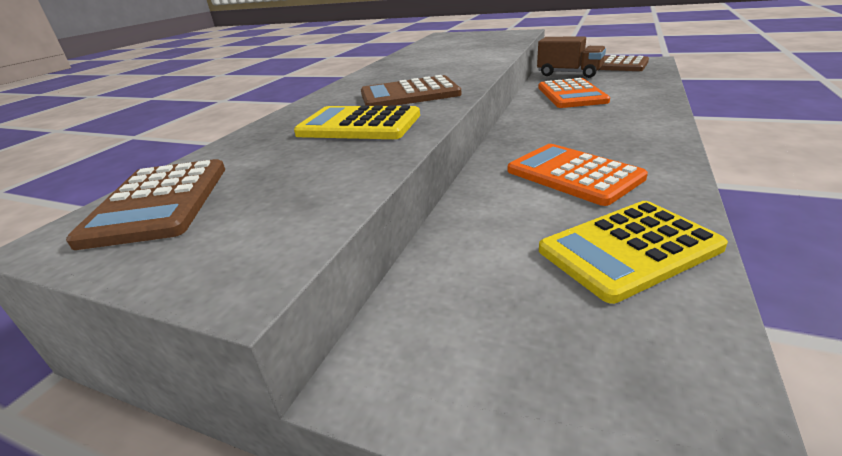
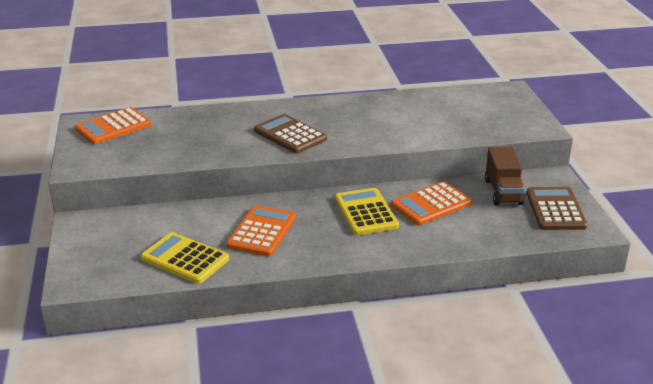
camera: 55 degrees right, 0 degrees up
brown calculator [66,159,225,250] -> orange calculator [75,107,152,144]
yellow calculator [294,106,420,139] -> yellow calculator moved to [335,188,399,235]

